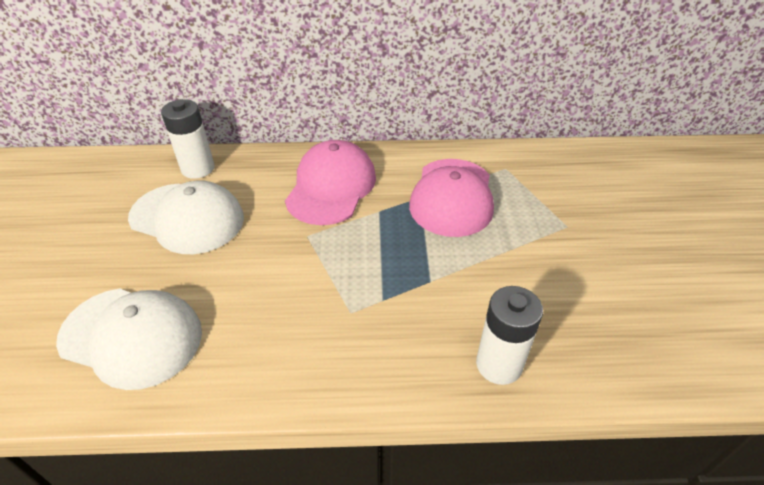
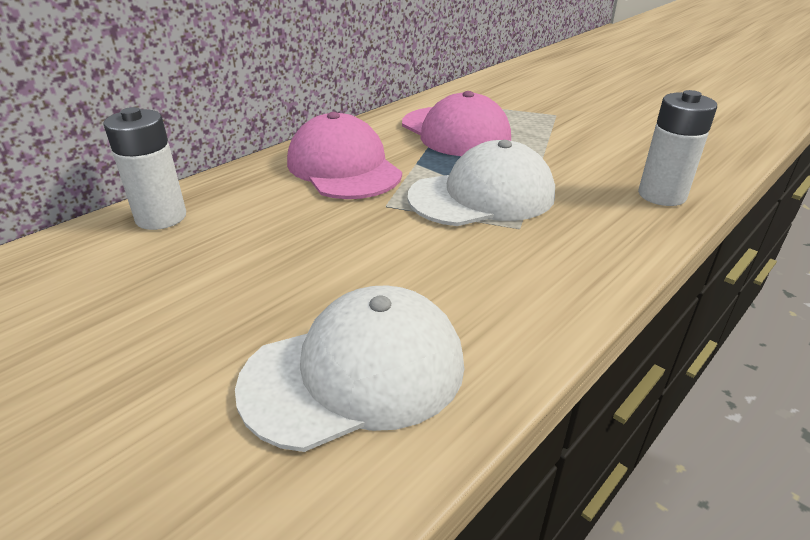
camera: 45 degrees left, 10 degrees down
white cap [128,180,244,254] -> white cap moved to [408,140,555,226]

